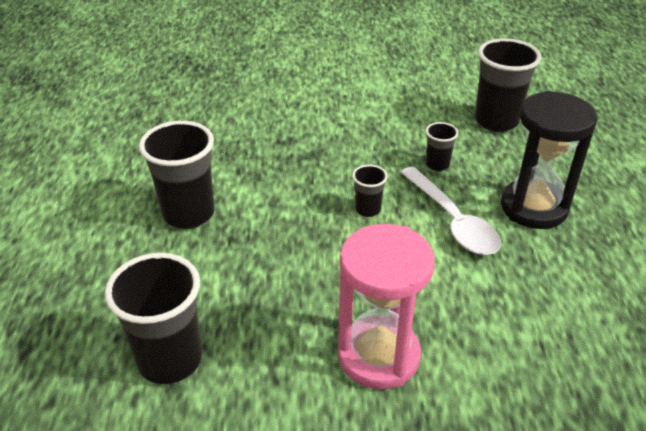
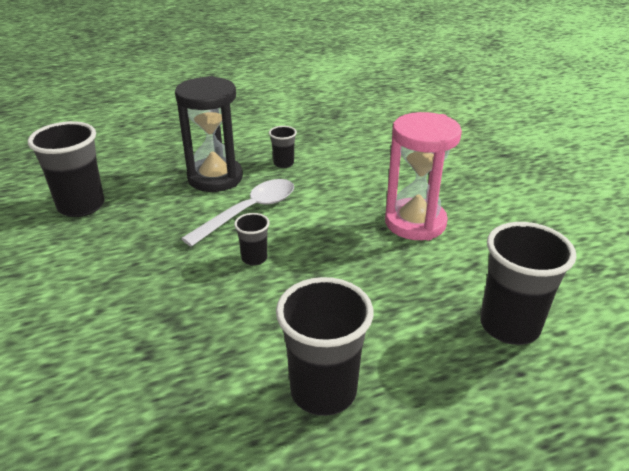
camera: 110 degrees left, 5 degrees down
black cup [426,122,459,171] -> black cup moved to [269,126,297,168]

